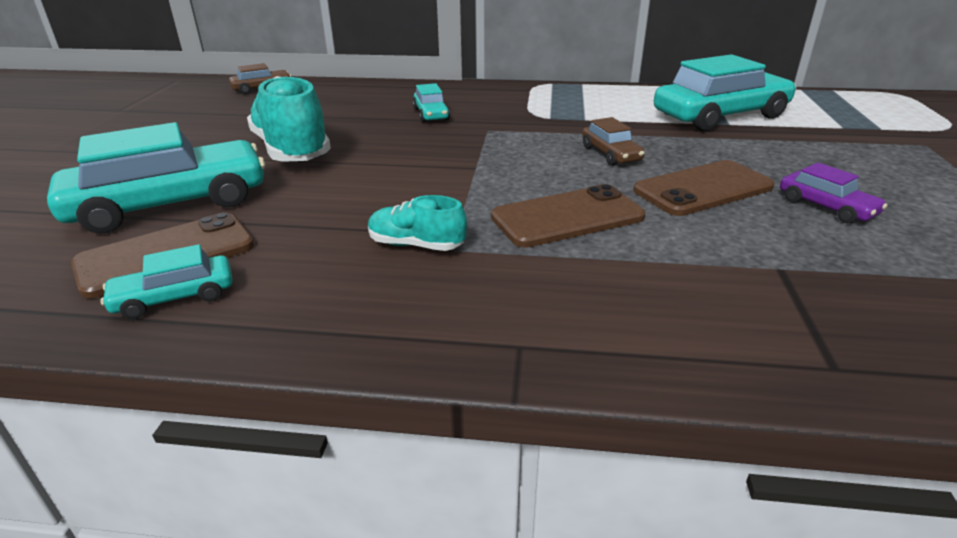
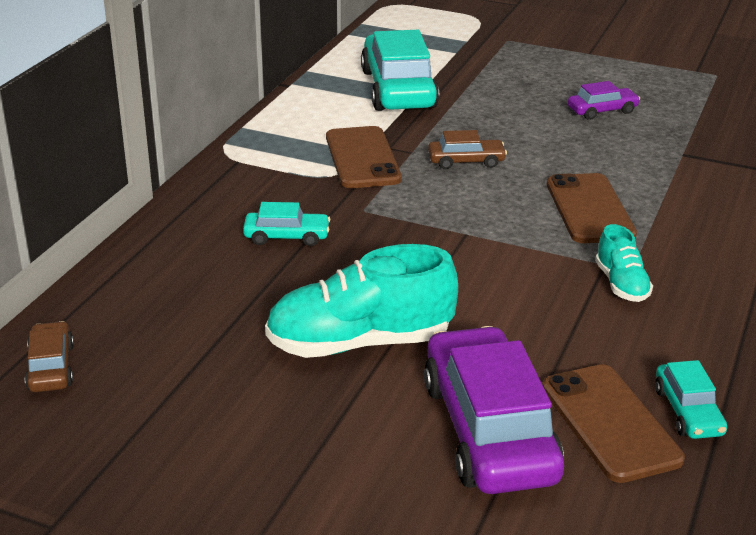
camera: 75 degrees left, 0 degrees up
turquoise car [47,122,265,234] -> purple car [424,326,564,494]
turquoise shoe [368,195,467,251] -> turquoise shoe turned 45 degrees counterclockwise [595,224,653,302]
brown phone [633,160,775,216] -> brown phone moved to [326,126,402,188]

